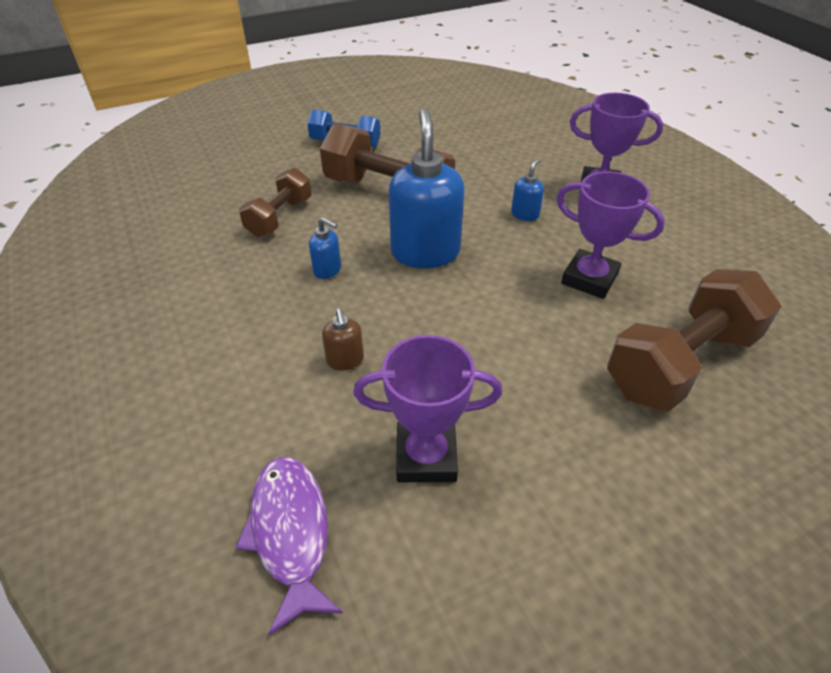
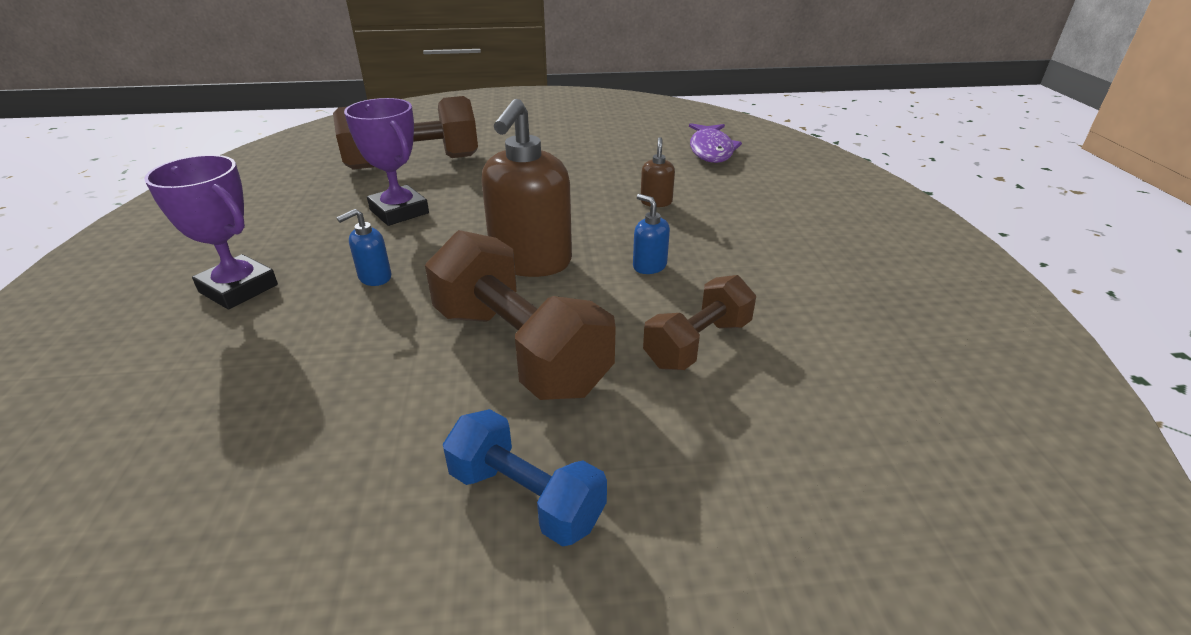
camera: 160 degrees left, 10 degrees down
purple trophy [353,335,502,482] -> none
blue soap dispenser [388,109,465,268] -> brown soap dispenser [482,99,572,277]

